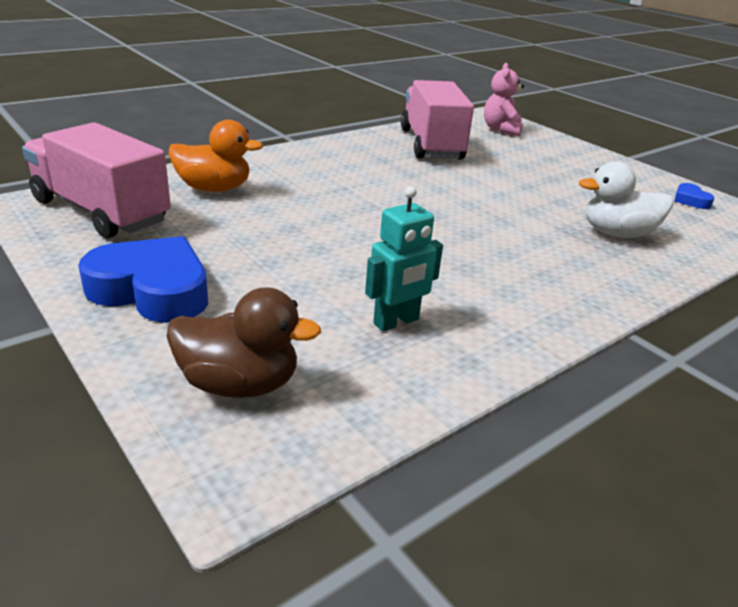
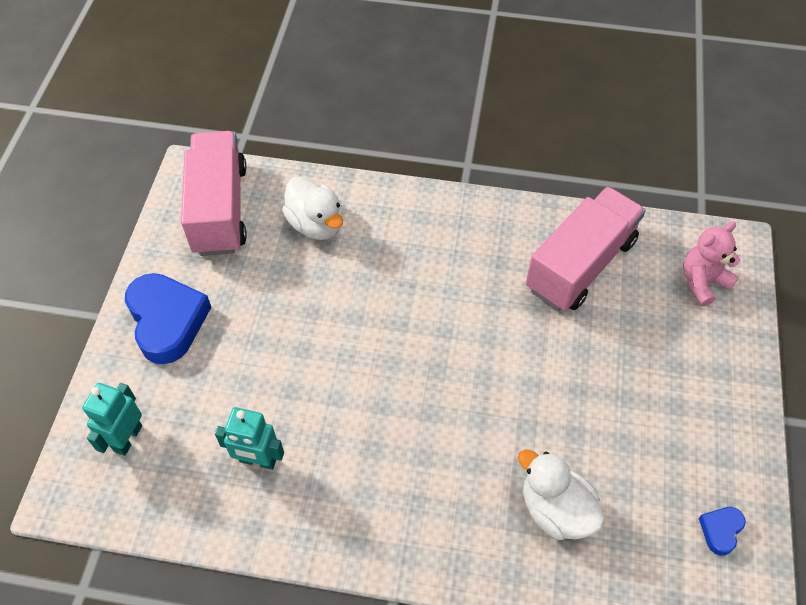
camera: 50 degrees right, 25 degrees up
brown duck [167,287,321,398] -> turquoise robot [82,383,142,456]
orange duck [168,120,263,192] -> white duck [282,177,343,240]

